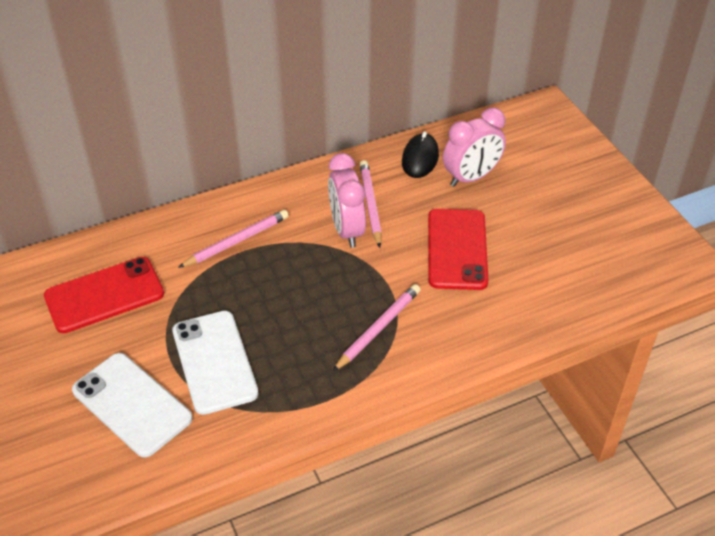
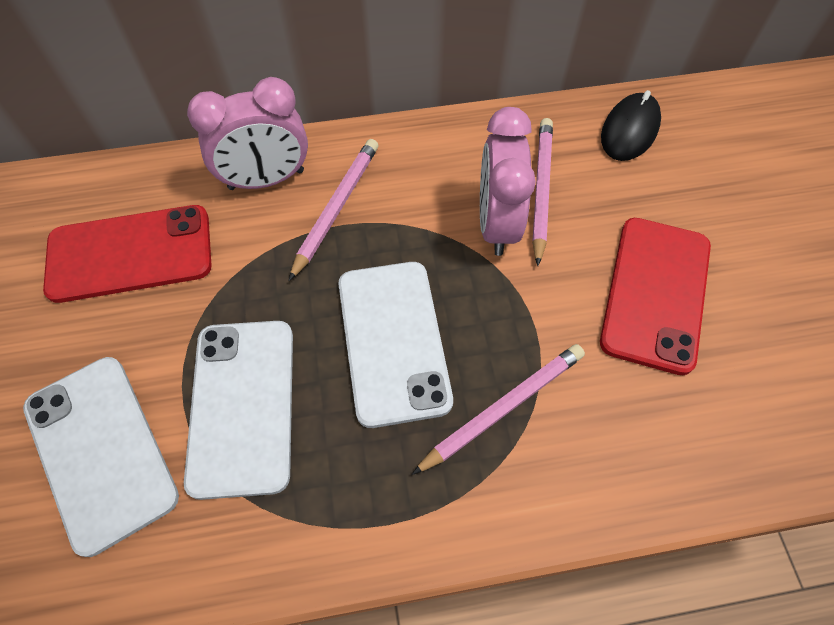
camera: 15 degrees right, 15 degrees up
pink pencil [178,210,289,268] -> pink pencil turned 45 degrees counterclockwise [289,139,378,281]
pink clock [443,108,506,187] -> pink clock moved to [187,77,308,190]
none -> white phone [338,262,453,428]

